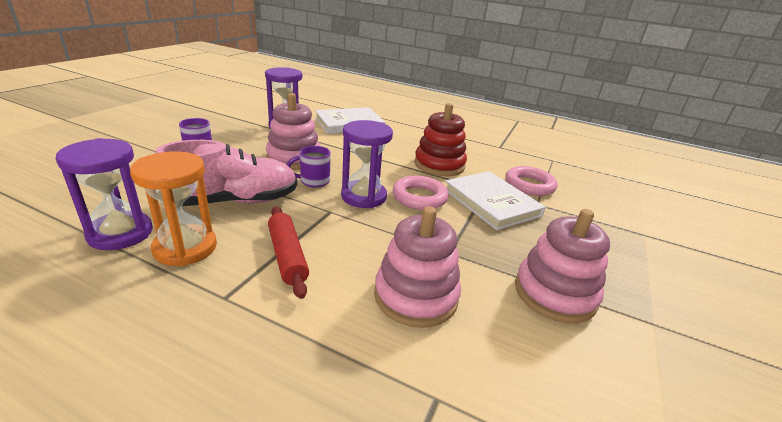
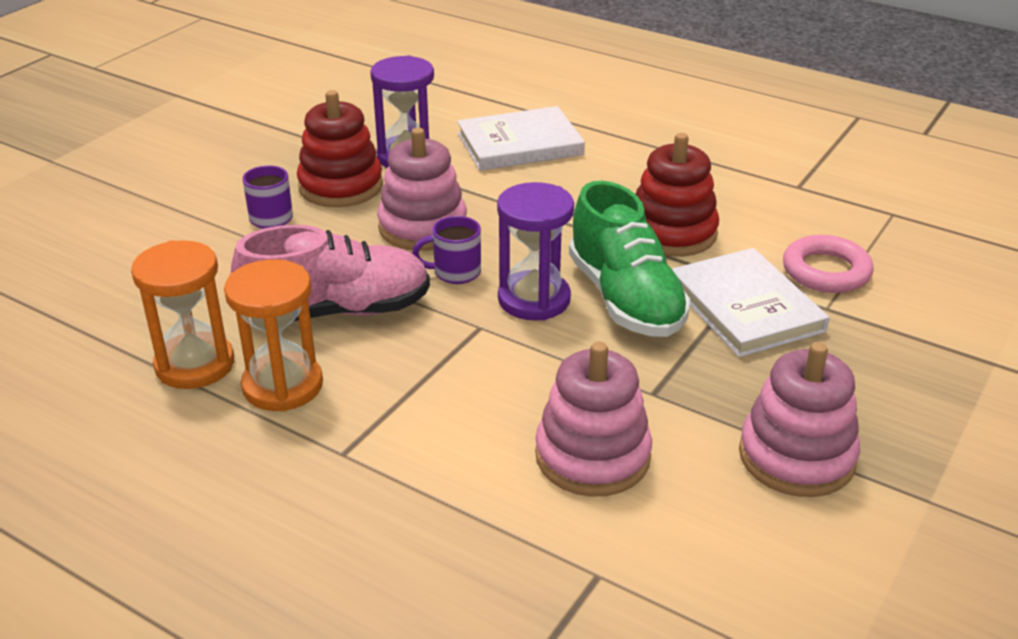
camera: 10 degrees right, 5 degrees up
purple hourglass [56,138,153,250] -> orange hourglass [131,240,234,389]
red rolling pin [268,206,309,299] -> none
pink ring [393,176,449,210] -> green shoe [569,181,691,337]
none -> red stacking toy [297,90,383,207]

